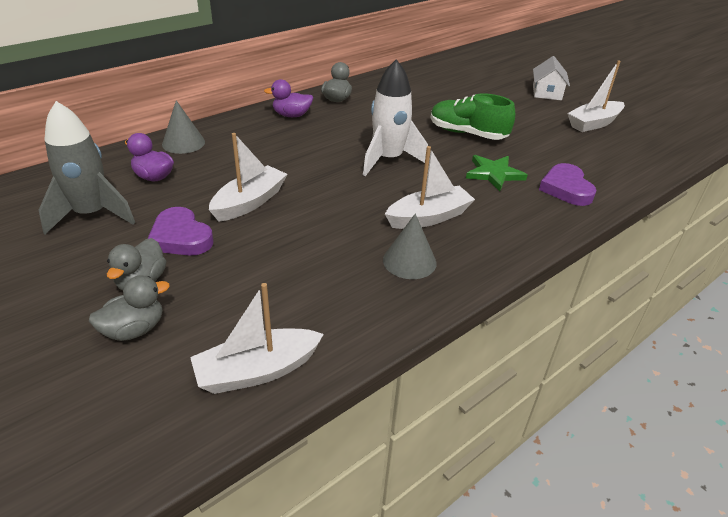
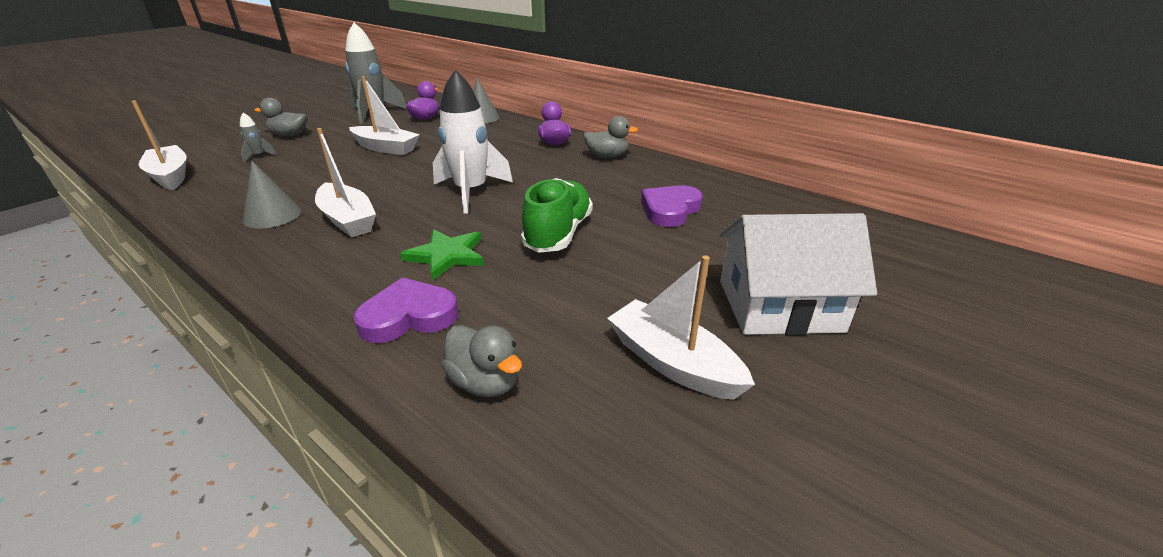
camera: 80 degrees right, 5 degrees down
grey duck [89,275,170,341] -> grey duck moved to [442,325,522,397]
purple heart [147,207,214,256] -> purple heart moved to [641,185,703,227]
white house [533,56,570,100] -> white house [719,213,877,335], size x1.60
none -> grey rocket [240,113,277,162]

